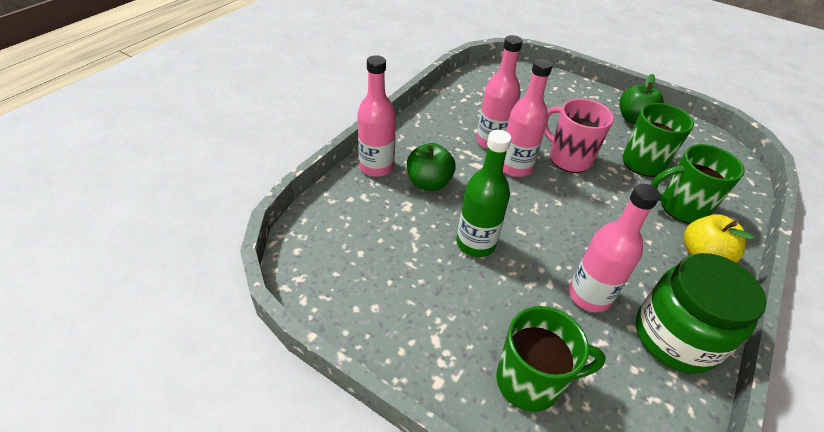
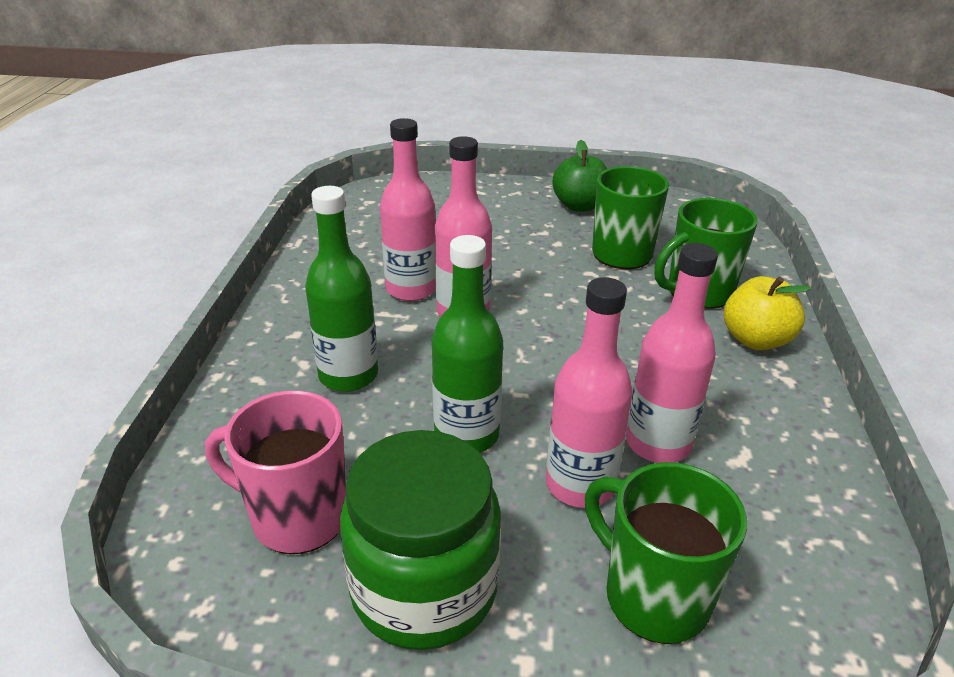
camera: 25 degrees left, 10 degrees down
pink bottle [357,55,396,177] -> pink bottle moved to [546,277,633,508]
green apple [407,143,456,191] -> green bottle [305,186,378,392]
green mug [497,306,606,412] -> green mug turned 105 degrees counterclockwise [585,462,747,644]
pink mug [544,99,614,173] -> pink mug moved to [205,390,346,554]
green jar [636,253,766,374] -> green jar moved to [340,430,501,650]

